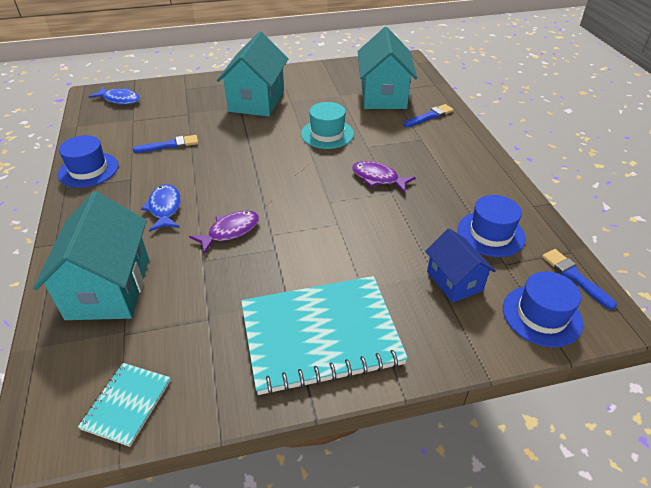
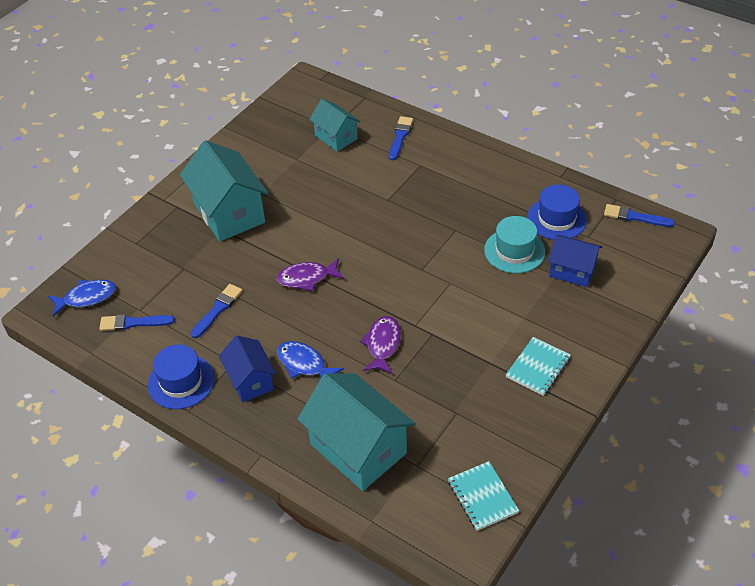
camera: 40 degrees left, 5 degrees up
turquoise notebook [241,276,408,395] -> turquoise notebook [506,337,571,396], size x0.47
turquoise hat [301,102,354,149] -> turquoise hat moved to [484,216,545,273]
purple fish [352,161,415,193] -> purple fish moved to [276,258,344,291]
turquoise house [358,27,417,109] -> turquoise house [309,99,361,152], size x0.58
blue hat [503,271,583,347] -> none
none -> blue brush [100,314,175,331]
none -> blue house [219,336,276,402]

